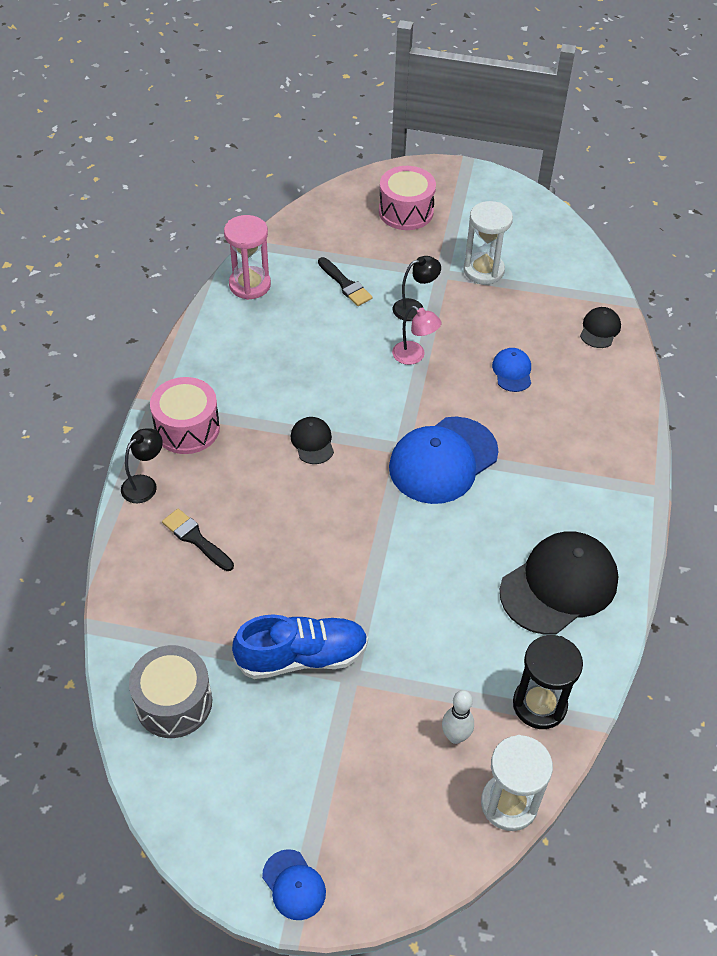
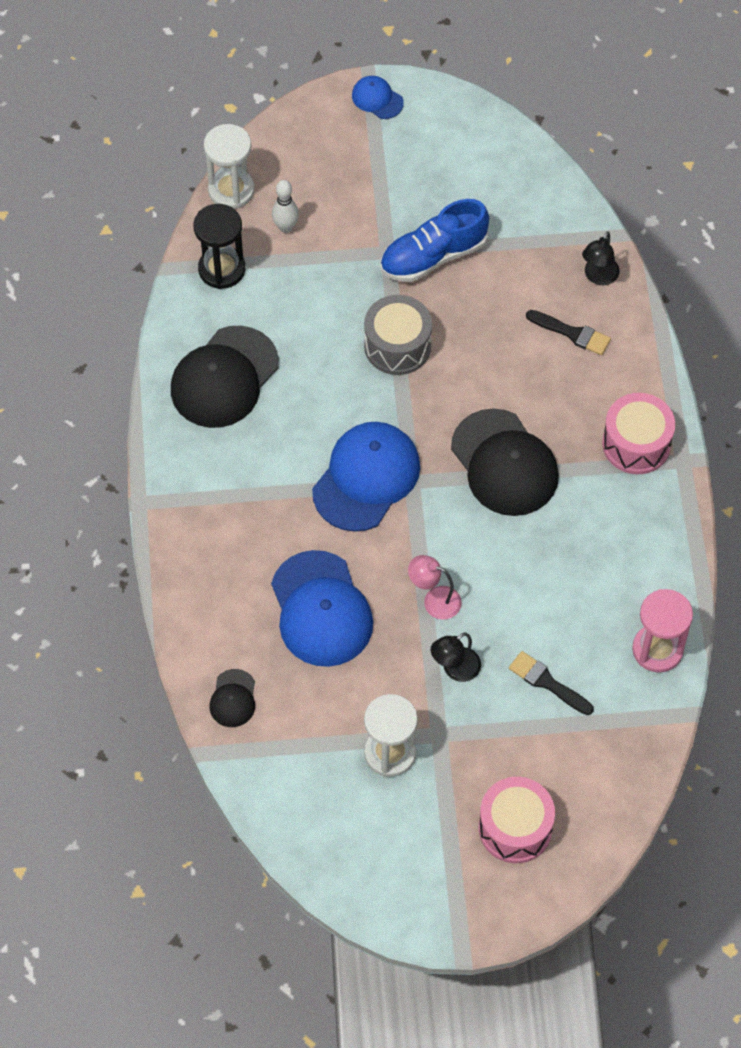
camera: 165 degrees right, 10 degrees up
black lamp [121,428,163,503] -> black lamp moved to [582,231,620,285]
grey drum [129,645,212,738] -> grey drum moved to [364,295,432,375]
black cap [290,417,334,464] -> black cap [451,408,559,516], size x2.08
blue cap [492,348,531,392] -> blue cap [271,550,373,667], size x2.08

